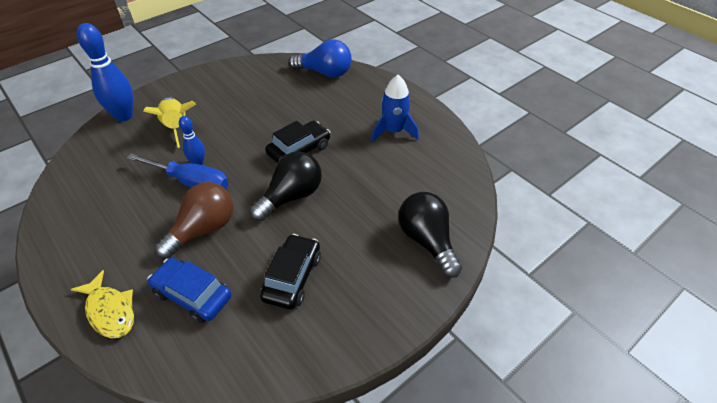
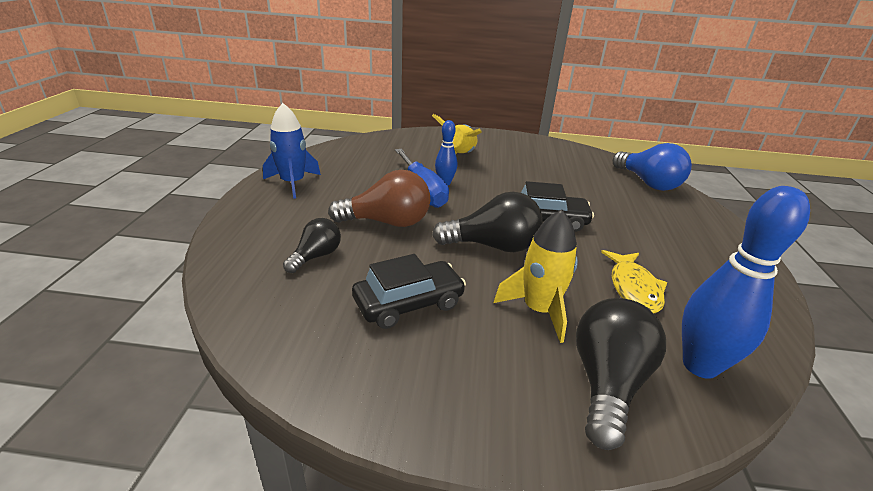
camera: 45 degrees right, 15 degrees down
yellow fish [71,270,134,338] -> yellow fish moved to [601,250,667,313]
blue bowling pin [77,23,133,121] -> blue bowling pin moved to [682,186,810,379]
blue car [147,258,232,323] -> black light bulb [283,218,341,273]
blue rocket [371,75,419,142] -> blue rocket moved to [263,103,321,199]
none -> yellow rocket [493,209,578,343]

